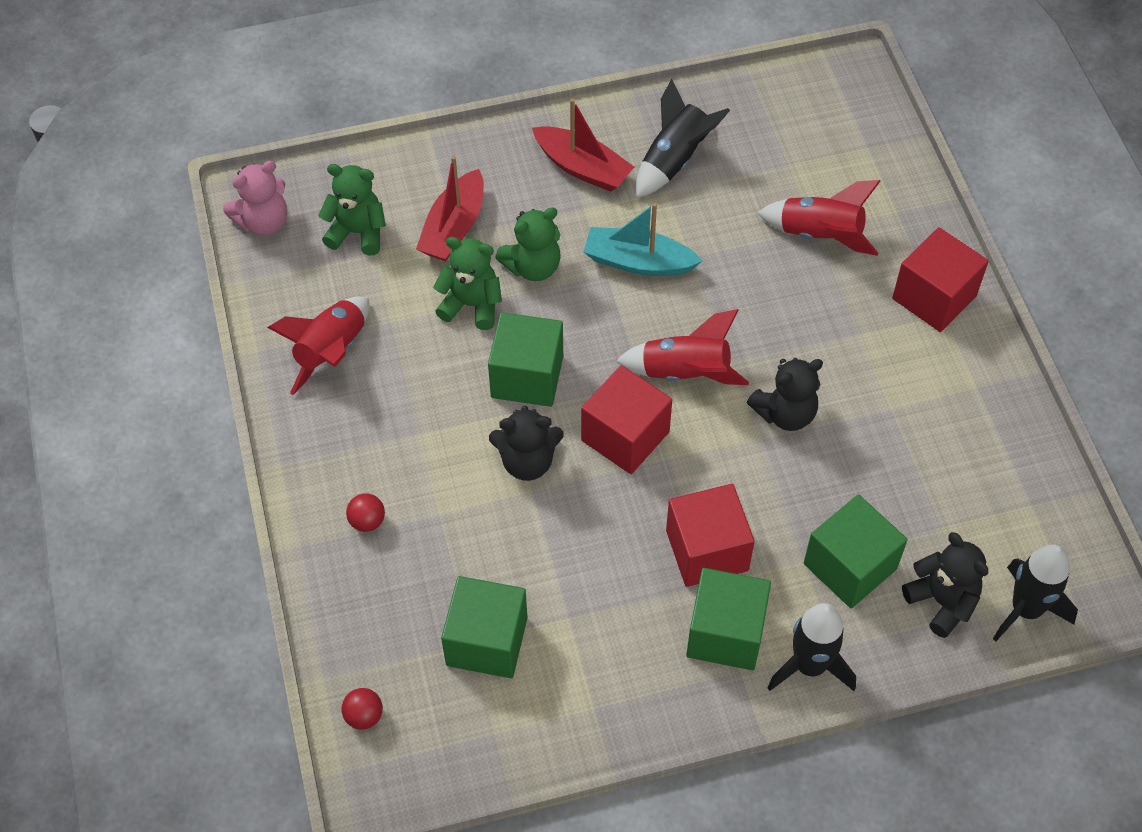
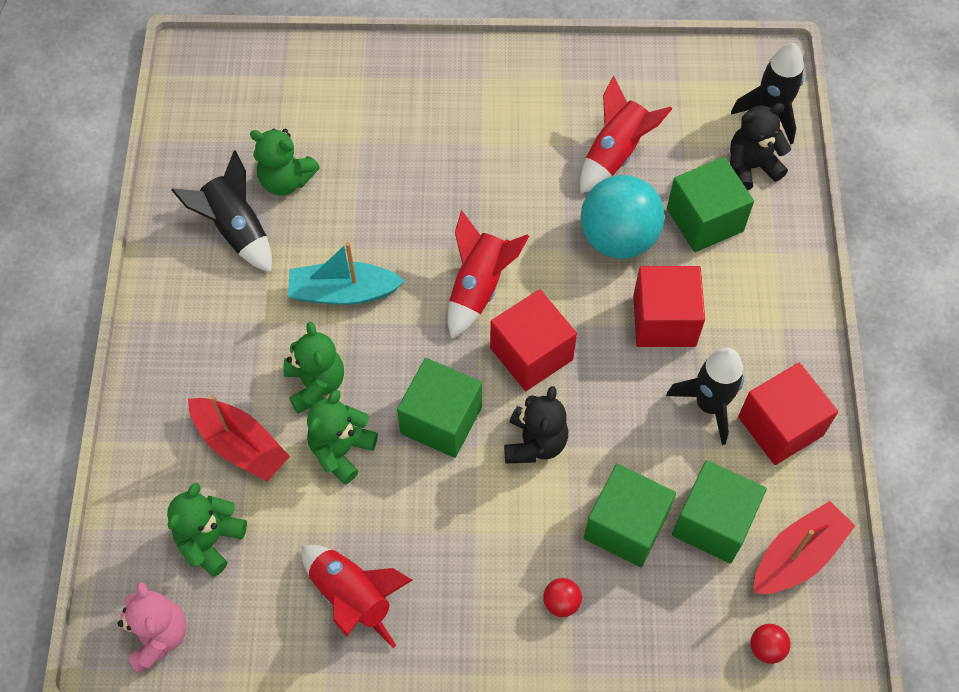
camera: 75 degrees left, 5 degrees up
red boat [532,99,634,192] -> red boat moved to [754,501,855,594]
turquoise boat [584,203,702,276] -> turquoise boat turned 60 degrees clockwise [288,242,405,305]
green cube [686,568,771,670] -> green cube moved to [584,464,676,567]
black teddy bear [747,358,823,431] -> none
red rocket [757,180,880,256] -> red rocket moved to [580,76,672,194]
black rocket [767,603,856,691] -> black rocket moved to [666,348,744,445]
red cube [892,227,989,332] -> red cube moved to [738,363,838,465]
none -> green teddy bear [250,128,320,195]
none -> turquoise ball [580,175,665,259]

